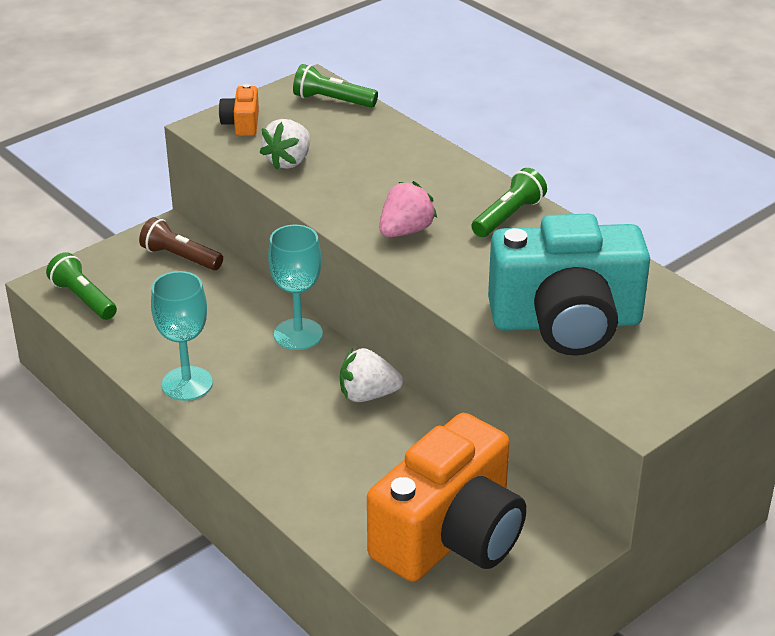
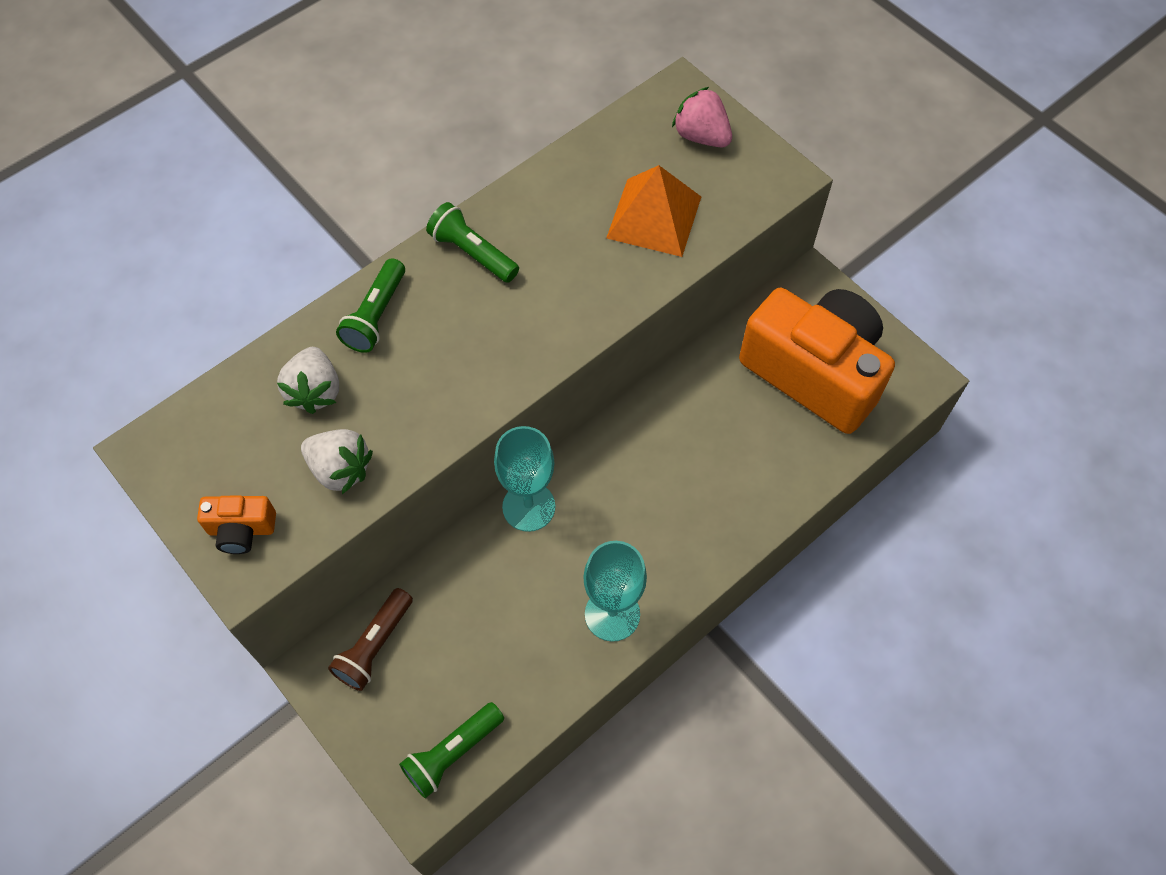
camera: 90 degrees left, 25 degrees up
green flashlight [293,64,378,108] -> green flashlight moved to [336,258,405,353]
white strawberry [340,348,403,402] -> white strawberry moved to [277,347,339,414]
pink strawberry [379,181,437,237] -> pink strawberry moved to [672,87,732,147]
turquoise camera [488,214,650,356] -> orange pyramid [606,165,701,257]

